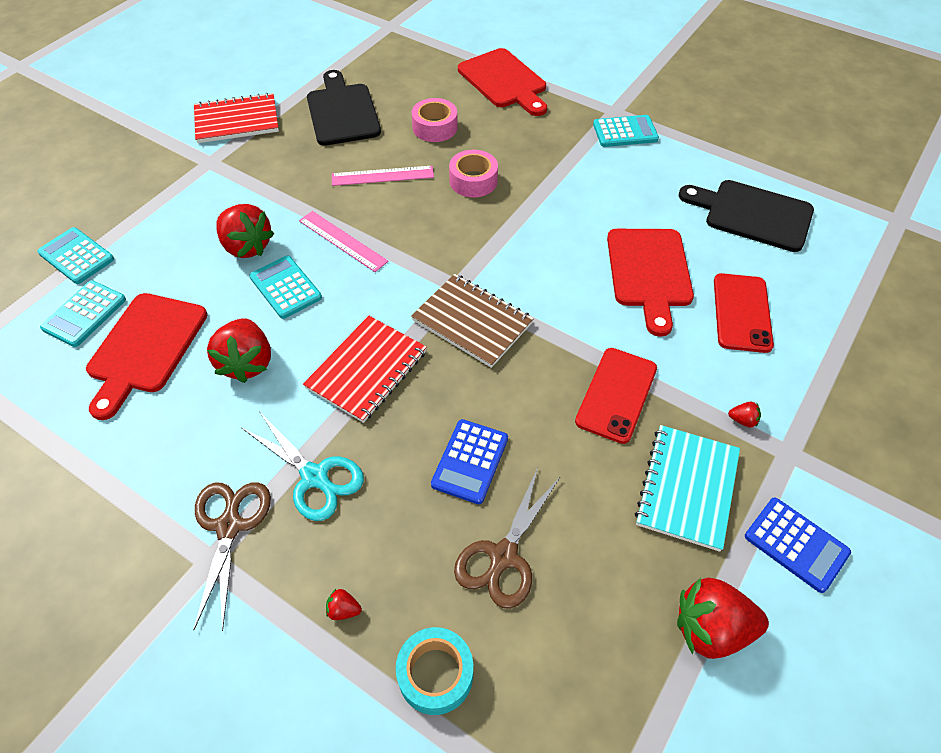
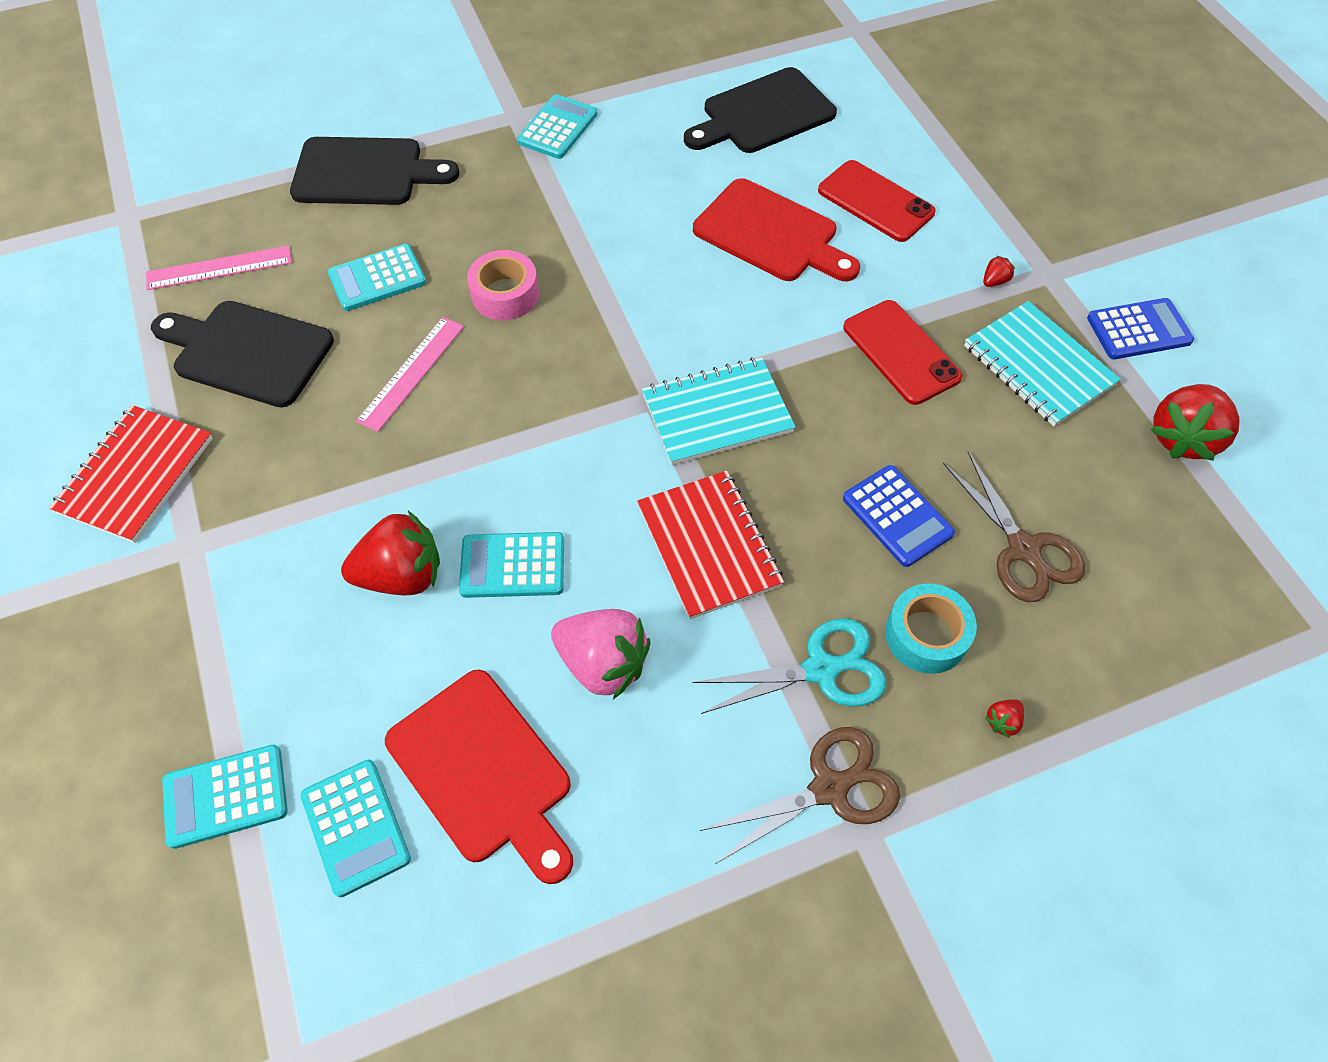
camera: 55 degrees left, 5 degrees up
brown scissors [194,482,271,631] -> brown scissors turned 120 degrees clockwise [700,727,900,864]
red strawberry [207,318,271,383] -> pink strawberry [551,609,650,699]
pink ruler [299,211,389,272] -> pink ruler moved to [146,245,292,290]
turquoise tape [396,627,473,715] -> turquoise tape moved to [885,584,977,674]
brown notebook [411,274,534,368] -> turquoise notebook [642,357,795,465]
pink tape [412,98,458,142] -> turquoise calculator [328,244,426,311]
red cutting board [458,48,547,116] -> black cutting board [290,137,459,205]

